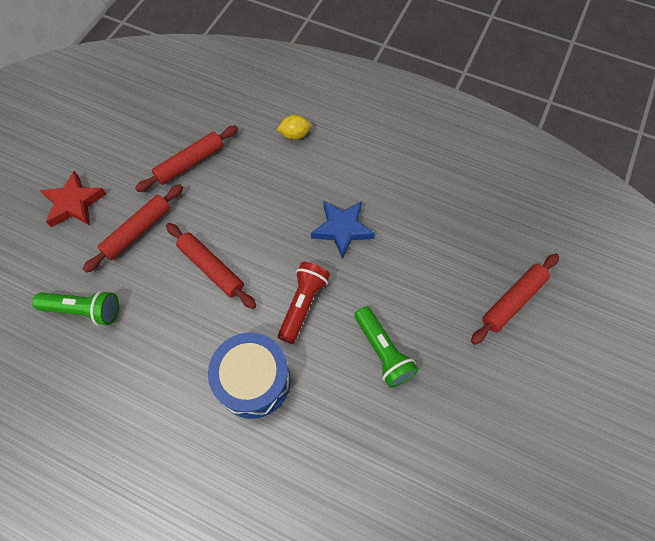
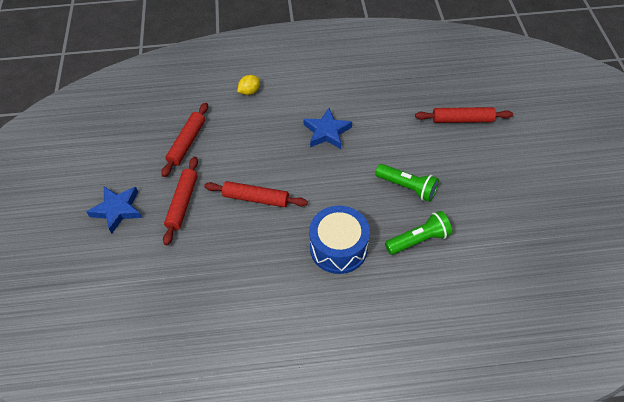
camera: 30 degrees left, 10 degrees down
green flashlight [32,290,119,326] -> green flashlight moved to [385,211,452,255]
red star [40,171,106,227] -> blue star [87,187,142,234]
red flashlight [278,262,330,344] -> none
red rolling pin [471,254,559,345] -> red rolling pin turned 75 degrees clockwise [415,107,513,123]

